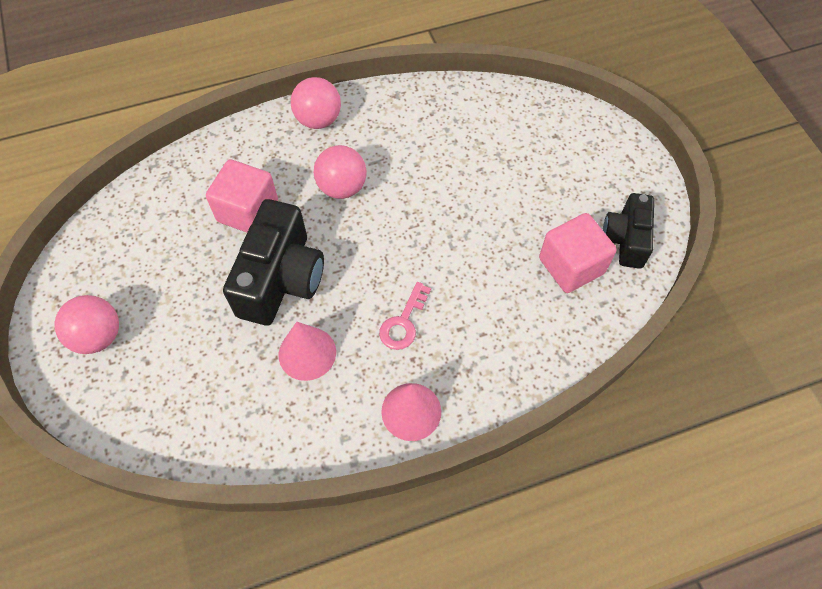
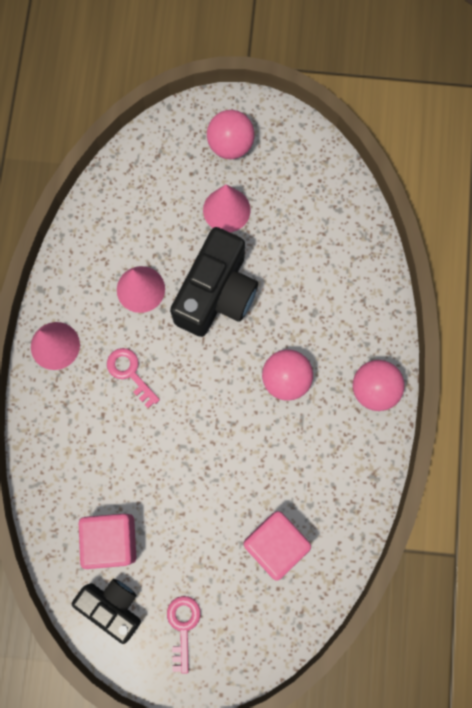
camera: 115 degrees right, 15 degrees up
pink cube [206,160,278,233] -> pink cube moved to [243,511,311,581]
black camera [223,199,324,326] -> black camera turned 105 degrees counterclockwise [170,227,258,337]
none -> pink key [167,596,201,674]
none -> pink cone [203,184,251,232]

